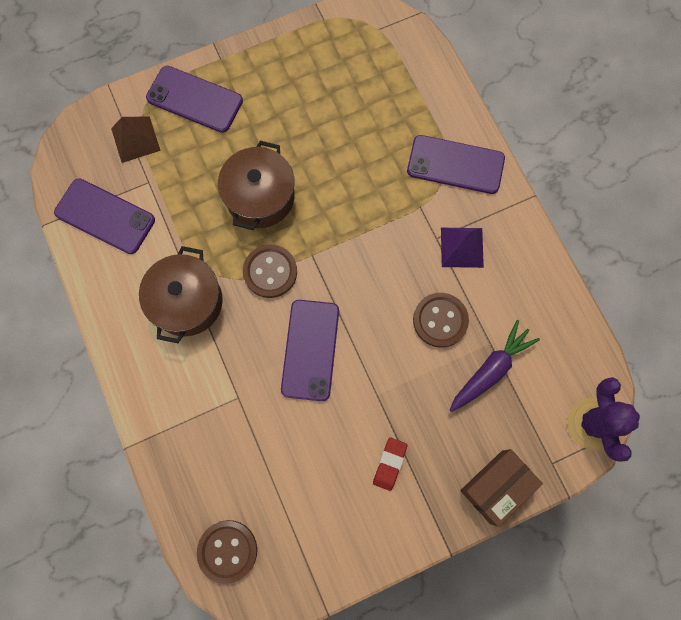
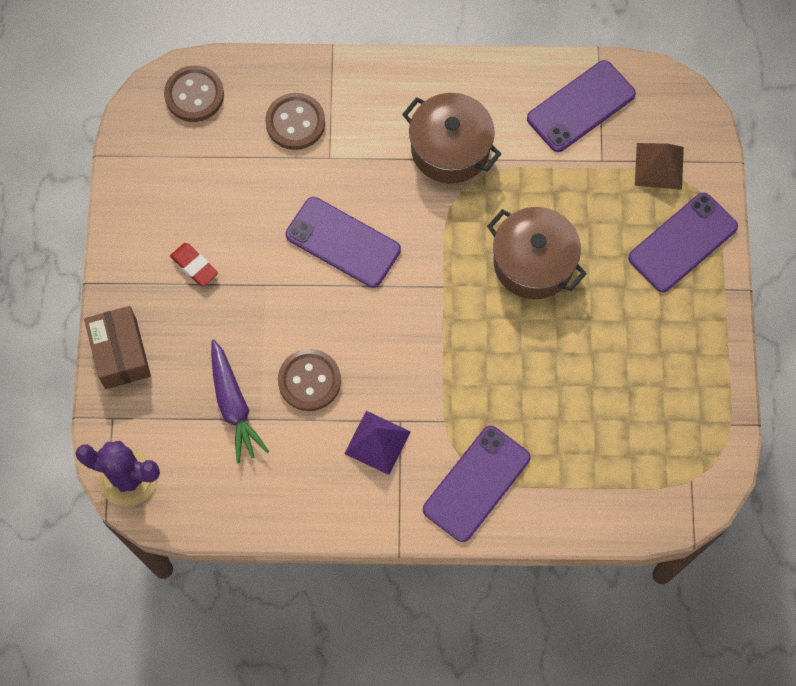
camera: 115 degrees right, 5 degrees down
brown button [243,244,297,298] -> brown button moved to [265,93,325,150]

